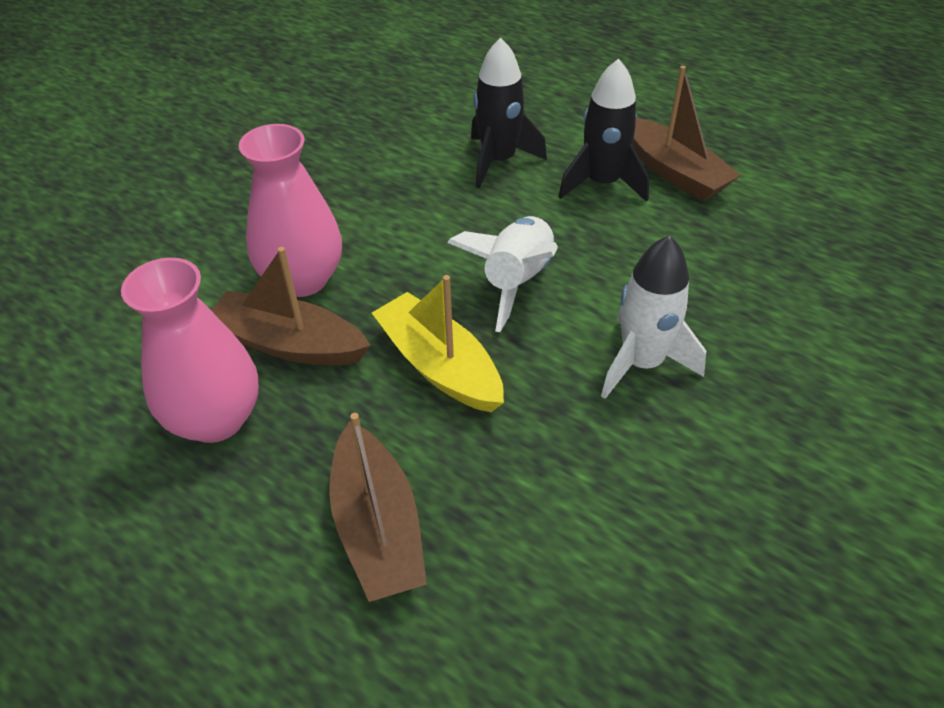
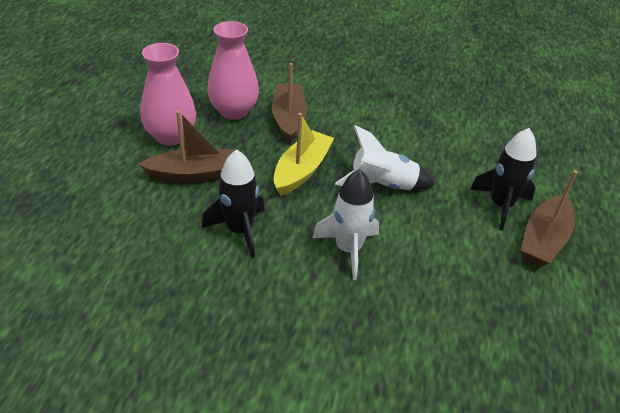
camera: 65 degrees right, 5 degrees down
pink vase [239,124,342,297] -> pink vase moved to [141,43,196,146]
brown boat [329,413,427,602] -> brown boat turned 150 degrees counterclockwise [138,111,240,183]
black rocket [471,37,547,189] -> black rocket moved to [202,149,265,258]

